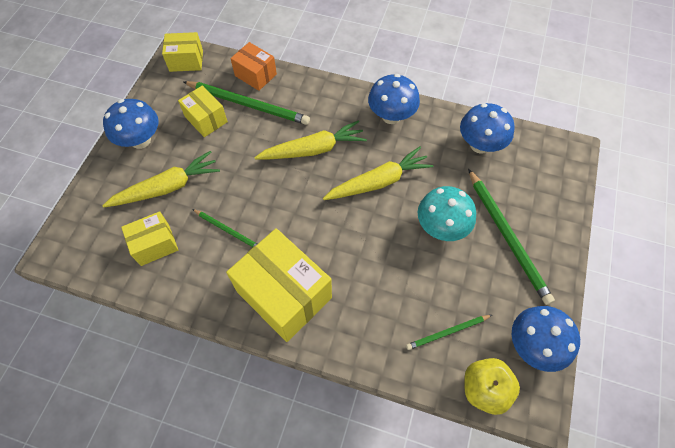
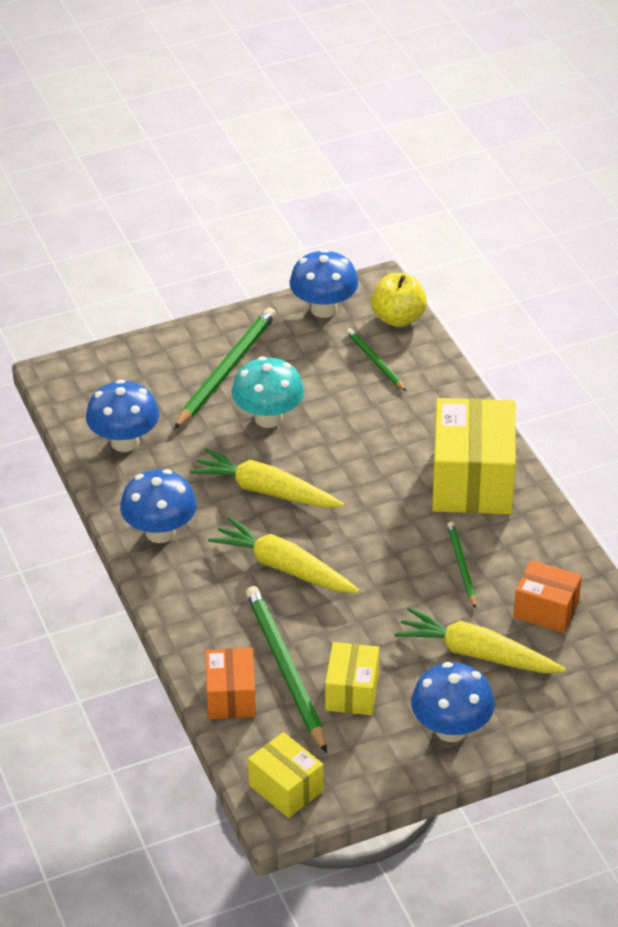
camera: 130 degrees left, 20 degrees down
yellow box [121,211,178,266] -> orange box [513,560,582,633]
green pencil [406,315,492,350] -> green pencil turned 150 degrees counterclockwise [346,328,406,391]

